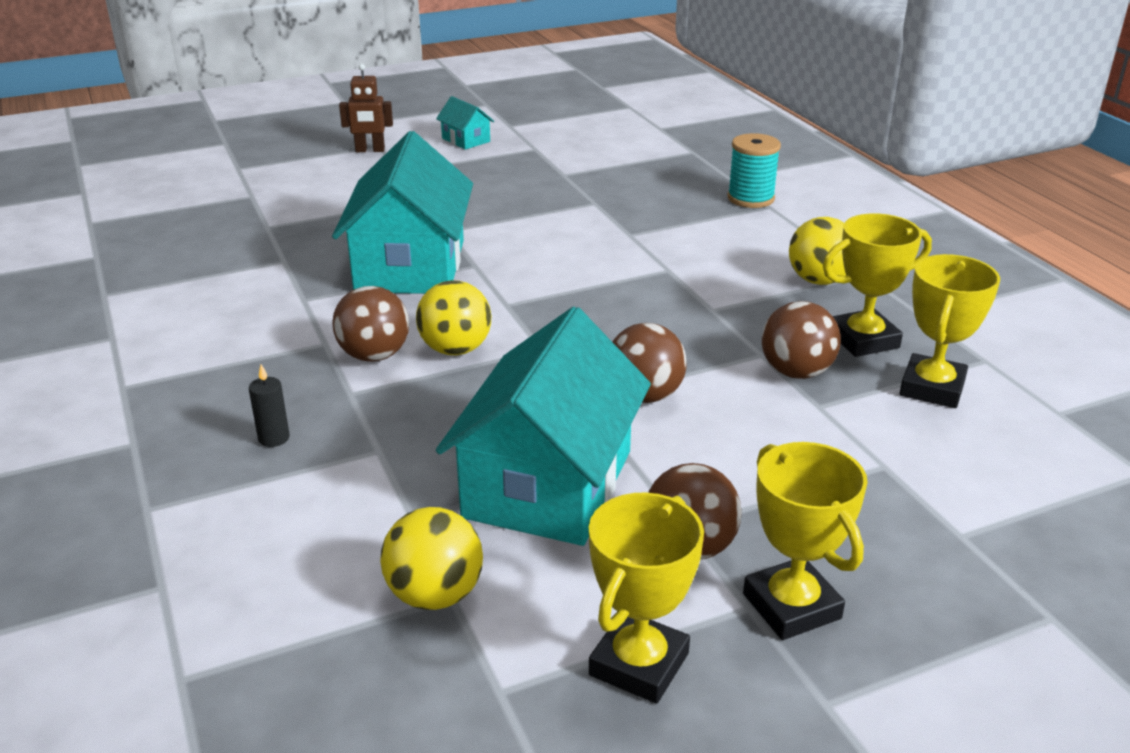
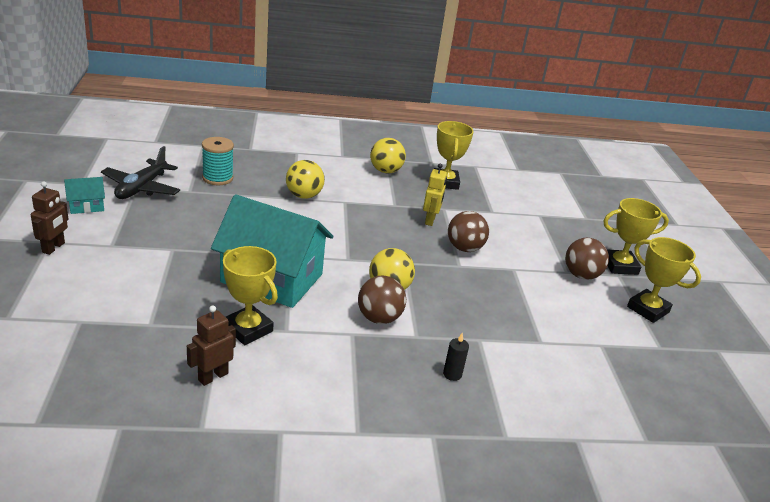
camera: 75 degrees left, 0 degrees up
yellow ball [380,507,483,610] -> yellow ball moved to [286,160,325,199]
turquoise house [436,307,651,546] -> none
turquoise spool [727,133,781,208] -> turquoise spool moved to [202,137,234,185]
brown ball [762,301,841,379] -> none
yellow trophy [899,254,1000,408] -> yellow trophy moved to [223,246,278,345]
none -> black plane [101,146,180,199]
none -> brown robot [187,305,236,386]
none -> yellow robot [423,163,447,226]

